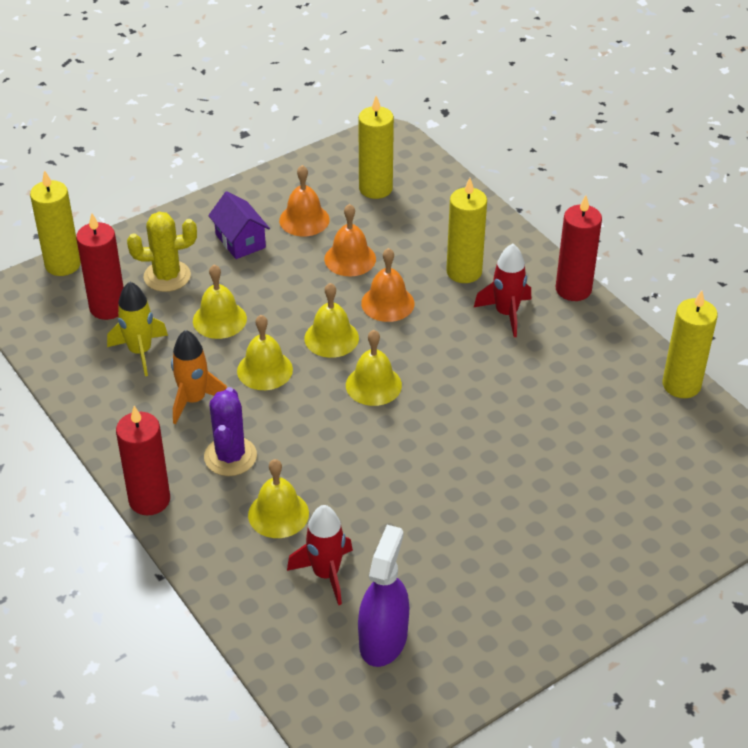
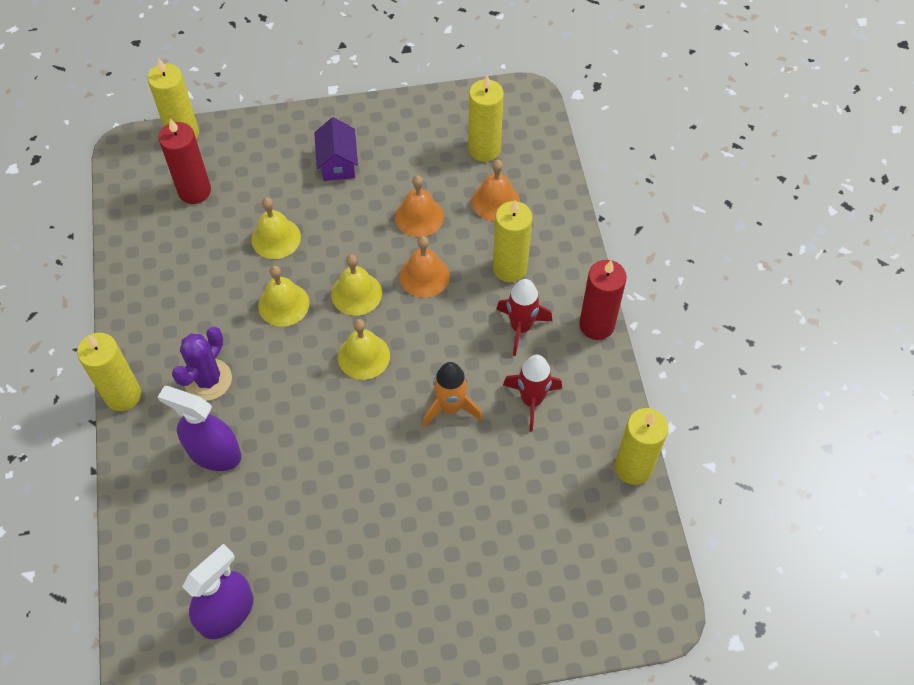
camera: 25 degrees right, 15 degrees up
yellow rocket [107,281,168,376] -> none
red candle [116,406,170,515] -> yellow candle [77,333,141,411]
yellow cactus [127,212,197,292] -> none
orange rocket [171,330,227,424] -> orange rocket moved to [423,362,483,427]
yellow bell [248,459,309,538] -> purple spray bottle [158,386,241,471]
orange bell [279,165,330,236] -> orange bell moved to [472,159,520,221]
red rocket [287,505,353,605] -> red rocket moved to [503,355,562,432]

